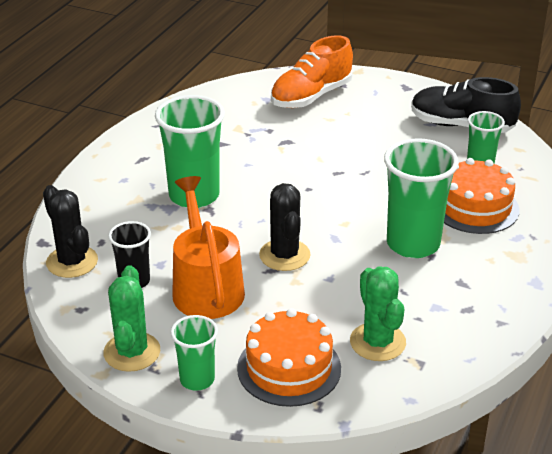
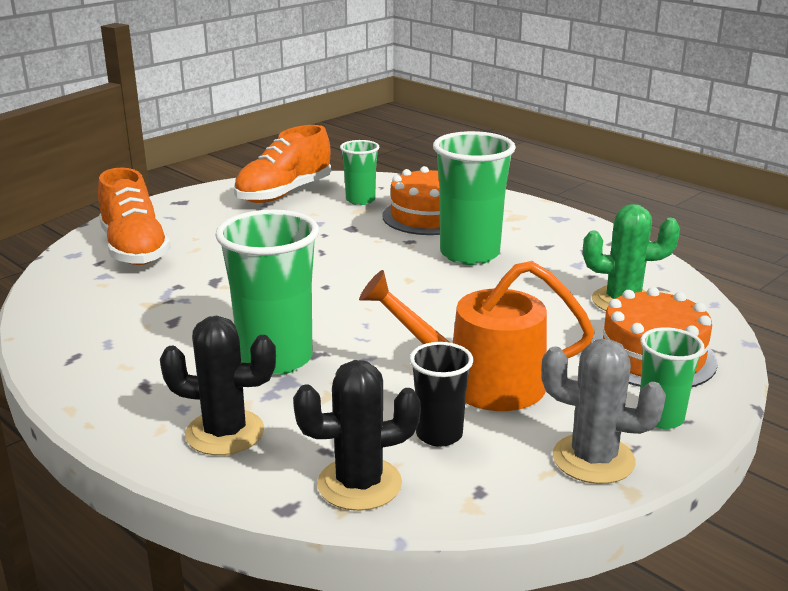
camera: 70 degrees left, 10 degrees down
green cactus [103,265,160,372] -> grey cactus [541,339,666,484]
black cactus [259,183,311,271] -> black cactus moved to [160,316,276,455]
black shoe [411,77,521,133] -> orange shoe [234,125,331,203]

